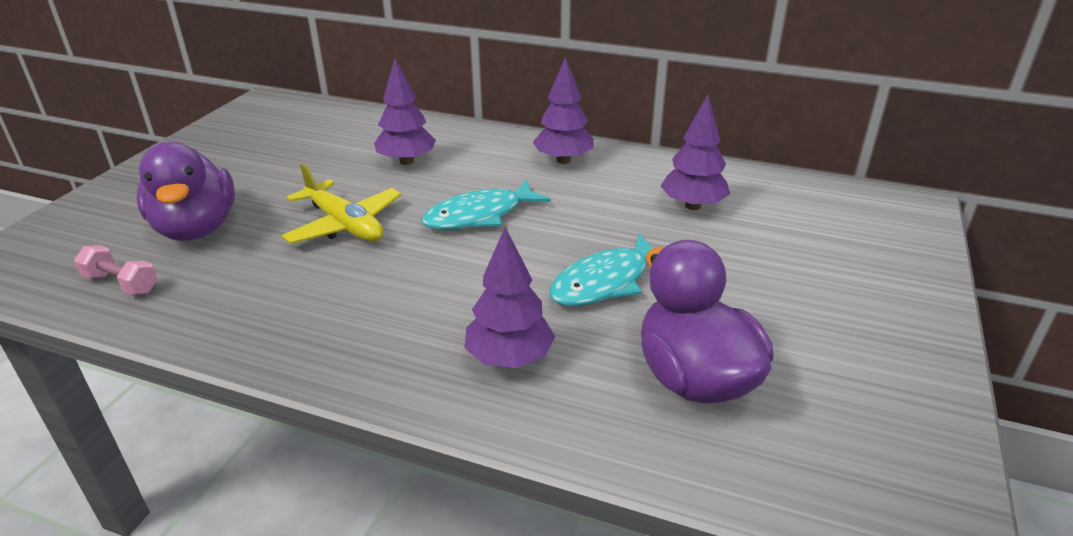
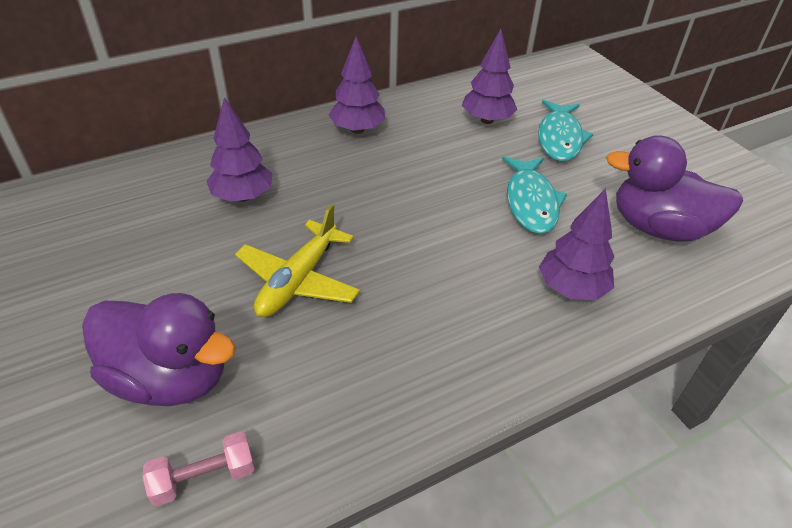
camera: 50 degrees left, 10 degrees up
yellow plane [282,163,402,244] -> yellow plane turned 120 degrees clockwise [235,204,360,317]
turquoise fish [422,179,551,230] -> turquoise fish moved to [538,100,593,161]

